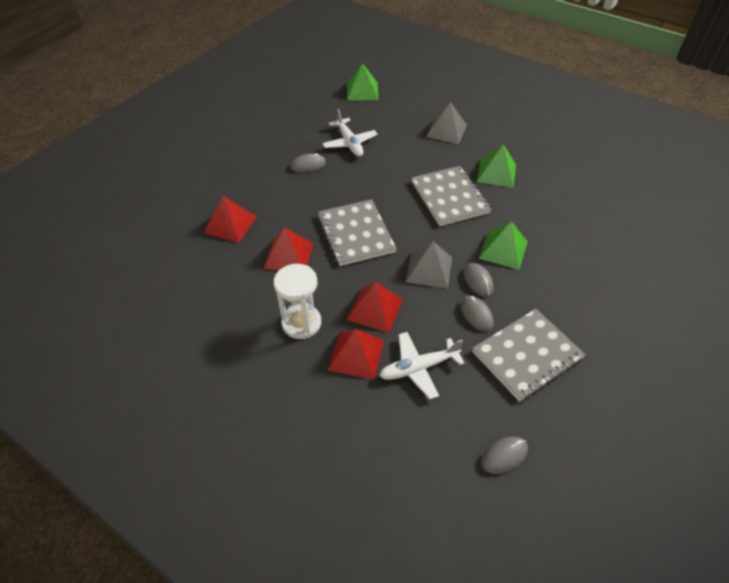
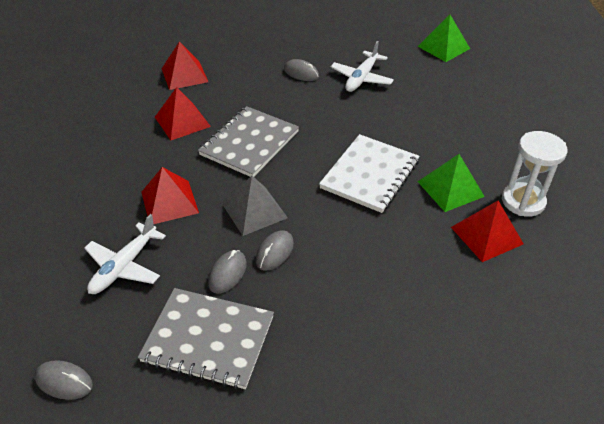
camera: 50 degrees right, 5 degrees down
white hourglass [274,264,321,339] -> white hourglass moved to [502,131,567,217]
red pyramid [328,329,384,380] -> red pyramid moved to [451,201,524,262]
white plane [379,332,465,399] -> white plane turned 90 degrees counterclockwise [84,214,166,294]
grey notebook [411,166,492,226] -> white notebook [319,134,420,213]
grey pyramid [426,102,467,144] -> none
green pyramid [479,221,528,270] -> none

